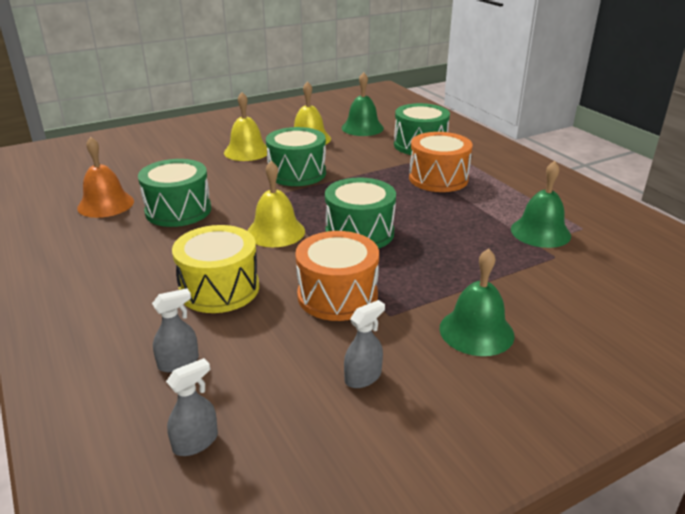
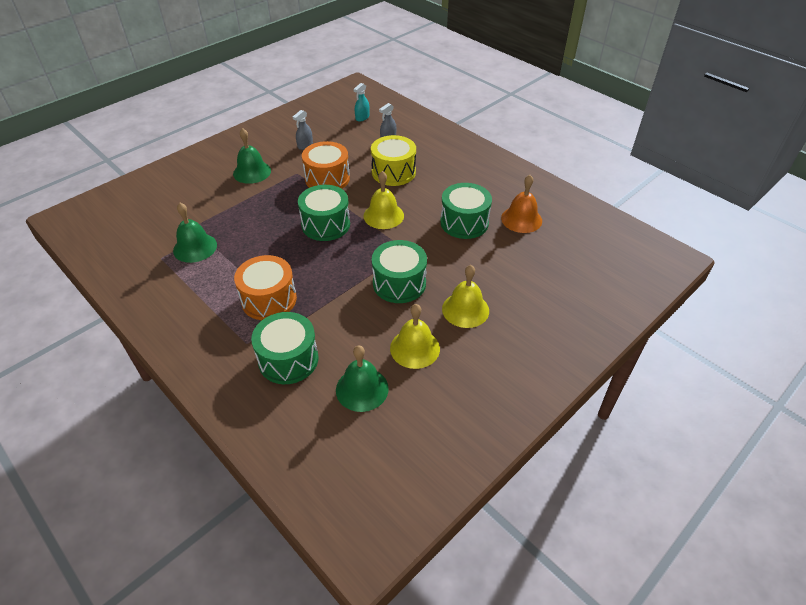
camera: 165 degrees right, 15 degrees up
grey spray bottle [166,358,218,456] -> turquoise spray bottle [353,83,370,121]

